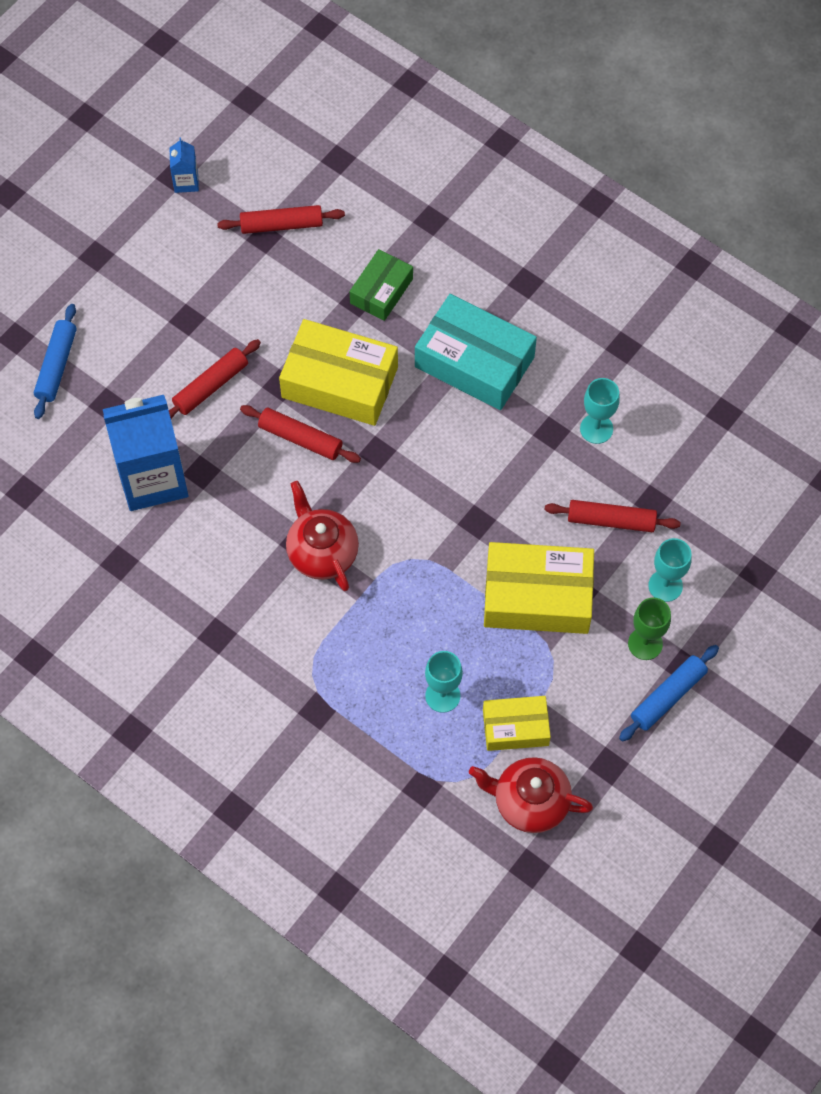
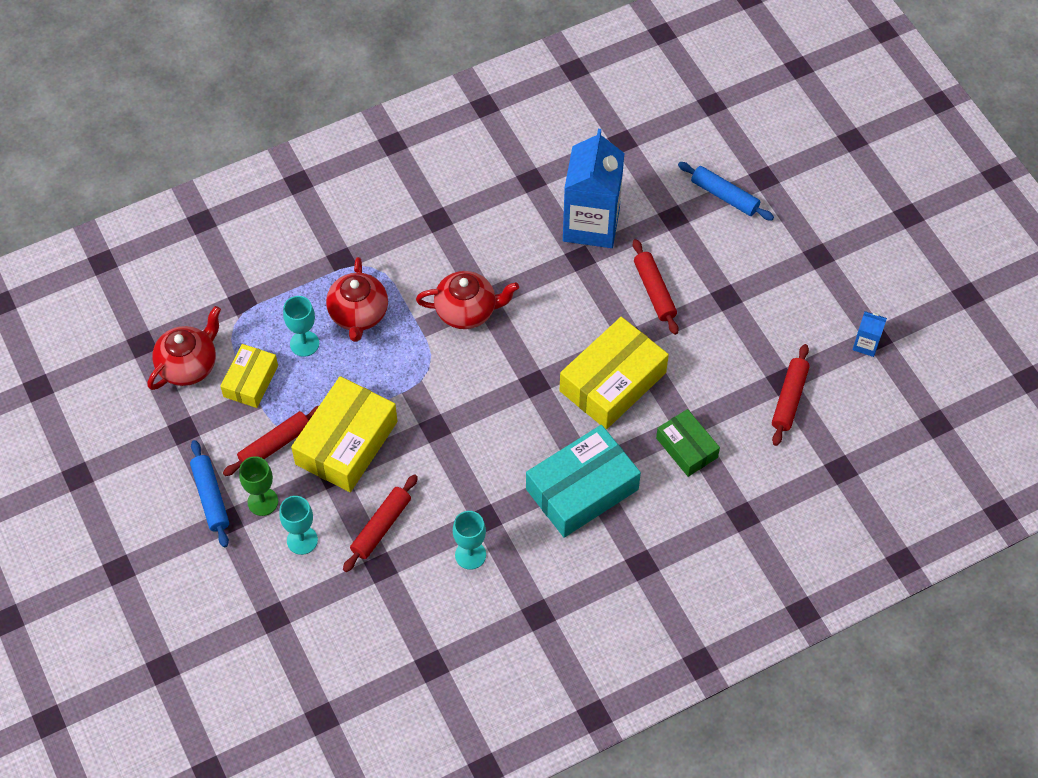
camera: 115 degrees right, 5 degrees down
red rolling pin [240,405,361,463] -> red rolling pin moved to [223,406,319,476]
none -> red teapot [326,257,388,342]

